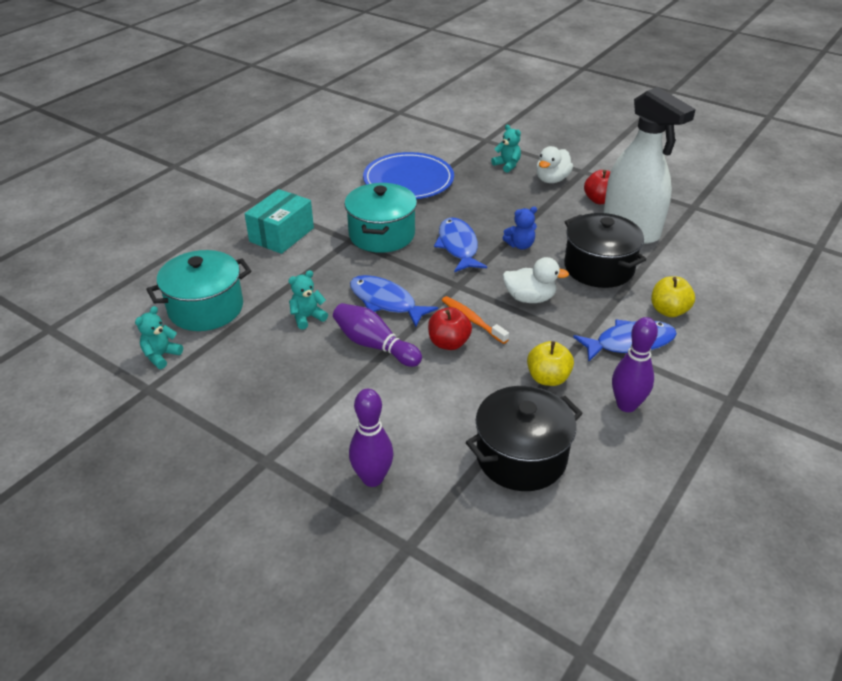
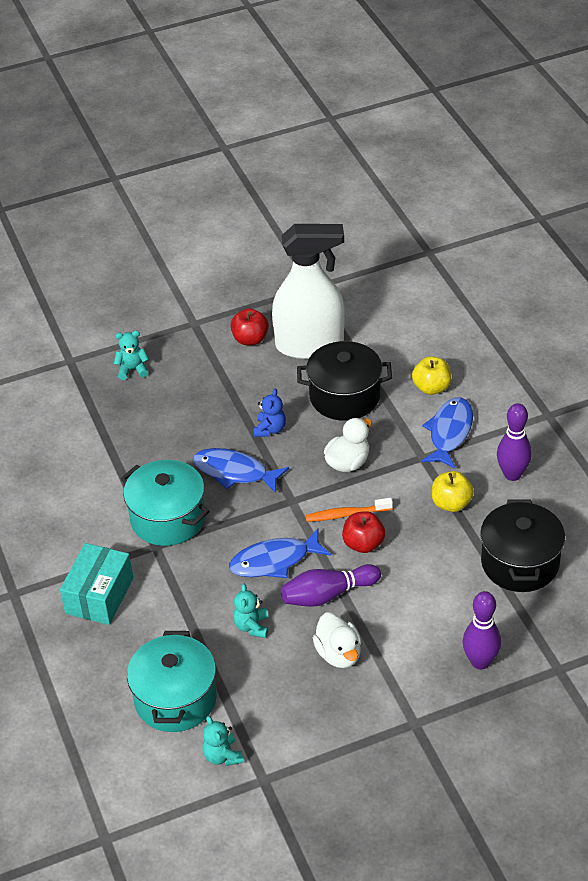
camera: 55 degrees left, 5 degrees up
turquoise box [245,189,314,254] -> turquoise box turned 45 degrees clockwise [60,543,133,625]
blue plate [363,152,454,199] -> none
white duck [537,146,573,183] -> white duck moved to [313,612,361,668]

